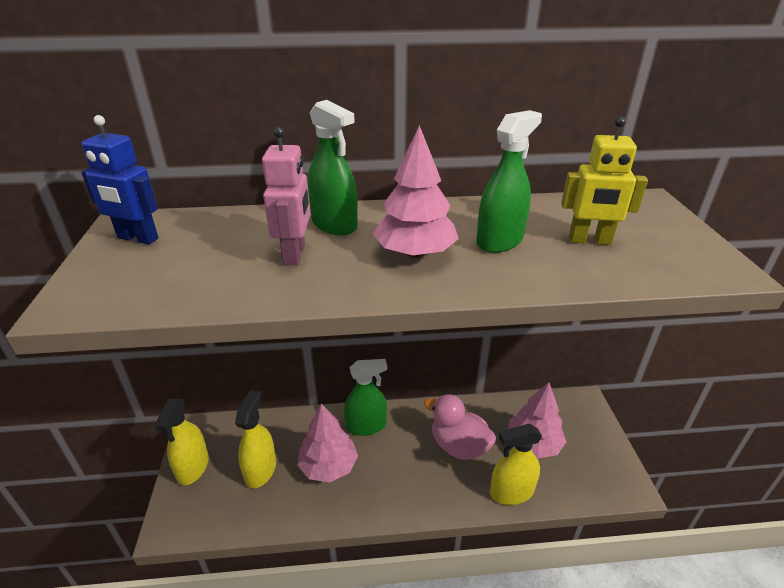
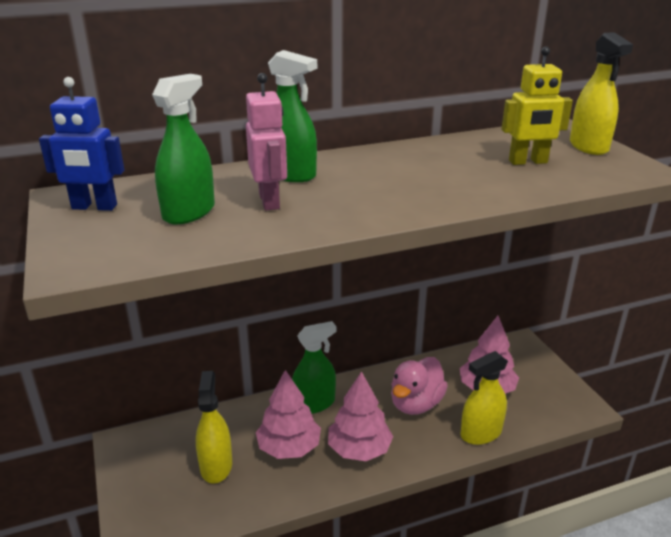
camera: 15 degrees left, 5 degrees down
yellow spray bottle [155,398,209,485] -> yellow spray bottle moved to [570,32,633,155]
pink tree [373,125,459,258] -> pink tree moved to [328,371,393,461]
pink duck [424,394,496,460] -> pink duck turned 75 degrees counterclockwise [391,357,448,415]
green spray bottle [476,110,542,253] -> green spray bottle moved to [152,74,215,224]

